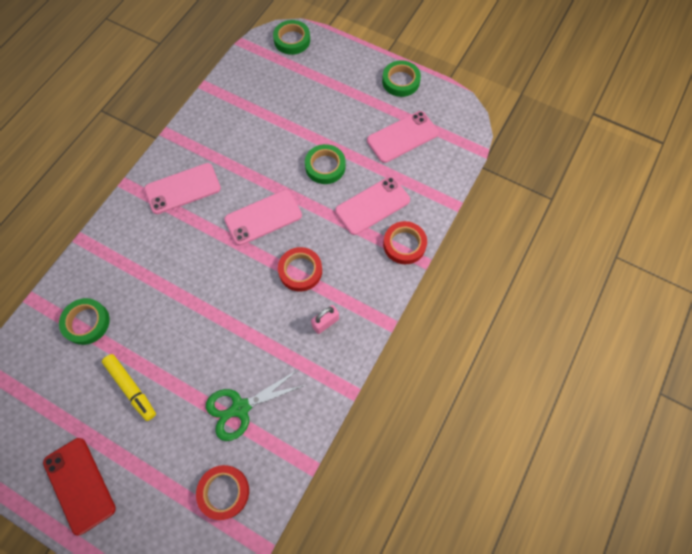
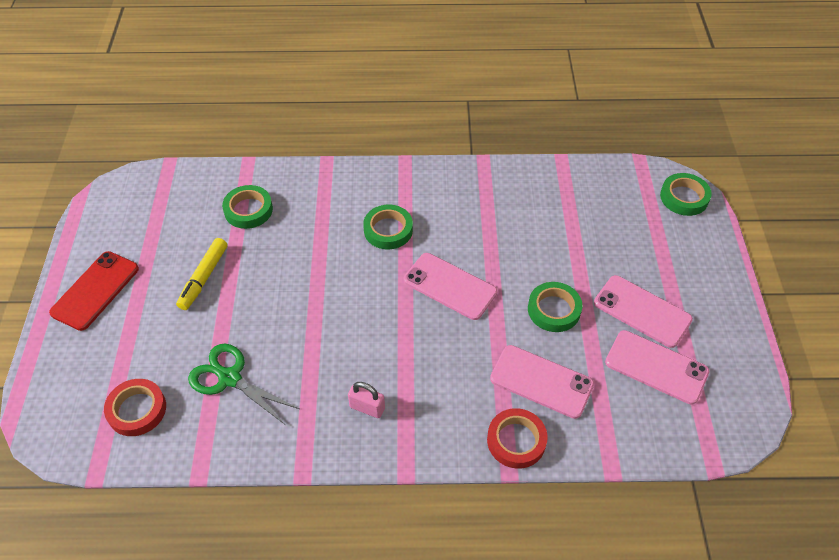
camera: 60 degrees right, 15 degrees down
pink phone [144,163,221,214] -> pink phone moved to [594,275,693,348]
red tape [278,247,322,291] -> none
green tape [382,60,421,97] -> green tape moved to [363,205,413,249]

